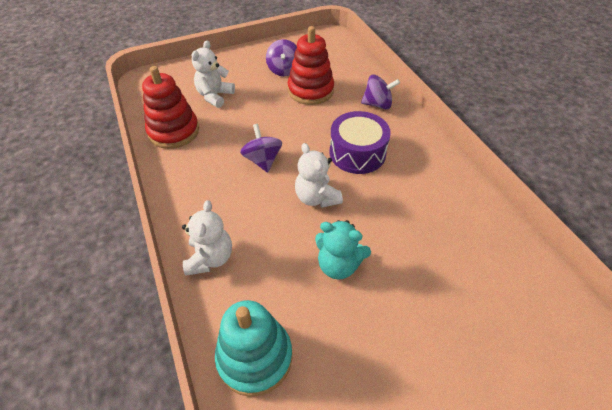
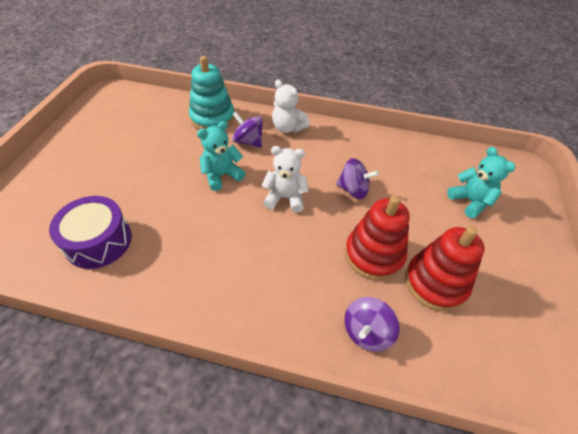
camera: 125 degrees right, 0 degrees up
red stacking toy [142,66,199,149] -> red stacking toy moved to [345,196,410,280]
white teddy bear [191,40,235,108] -> turquoise teddy bear [447,147,515,218]
purple spinning top [266,39,297,76] -> purple spinning top moved to [232,112,263,148]
purple drum [330,111,391,174] -> purple drum moved to [49,196,132,269]

